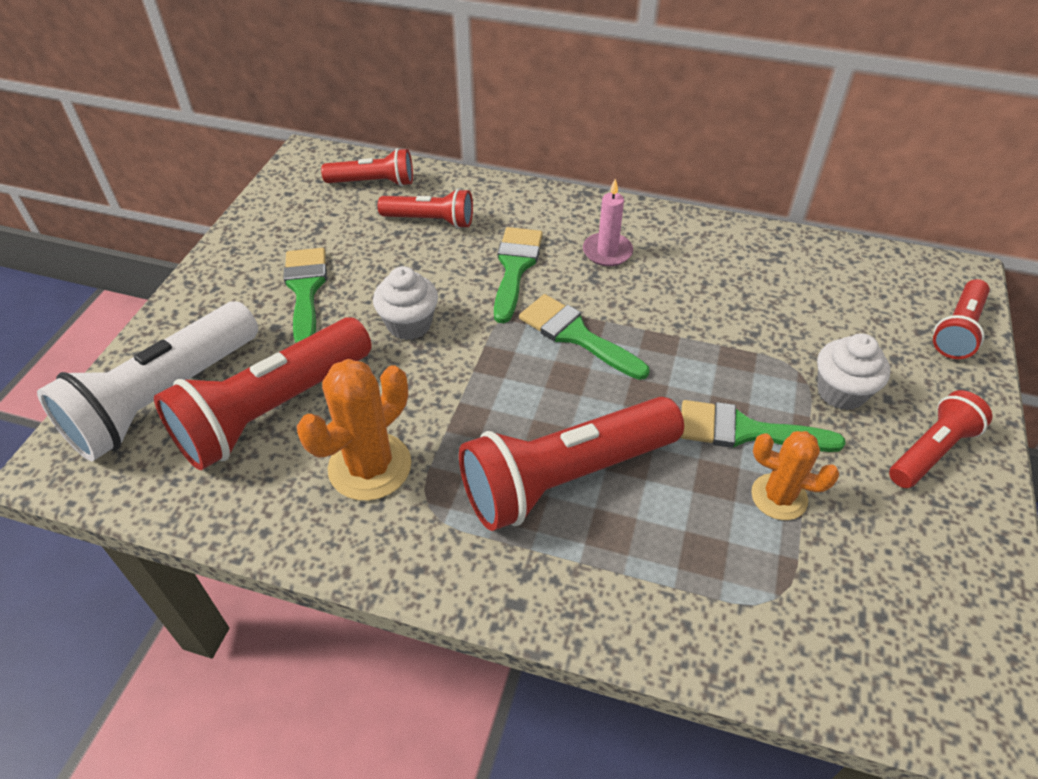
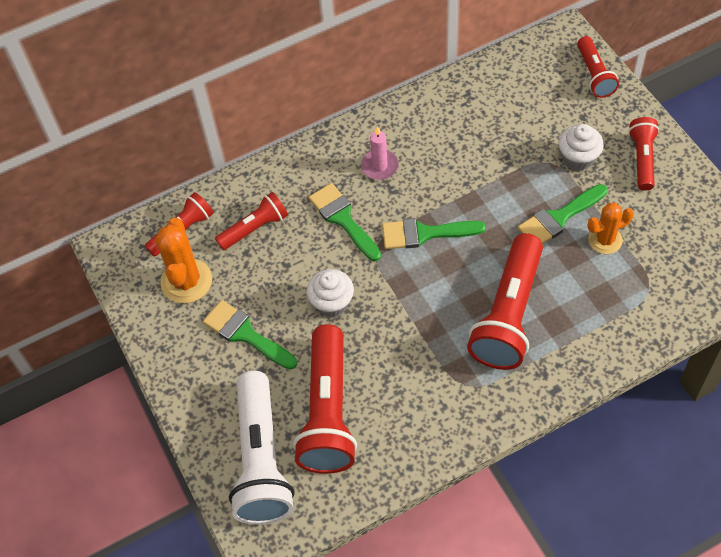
camera: 40 degrees left, 10 degrees up
orange cactus [297,359,412,501] -> orange cactus moved to [155,218,212,303]

